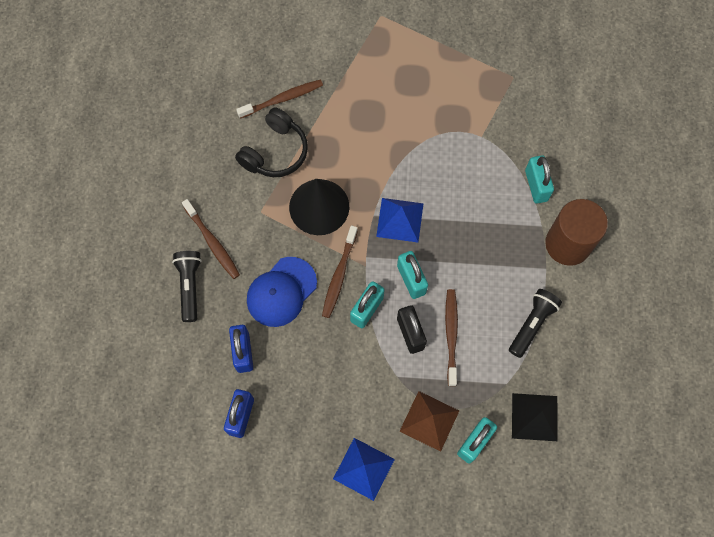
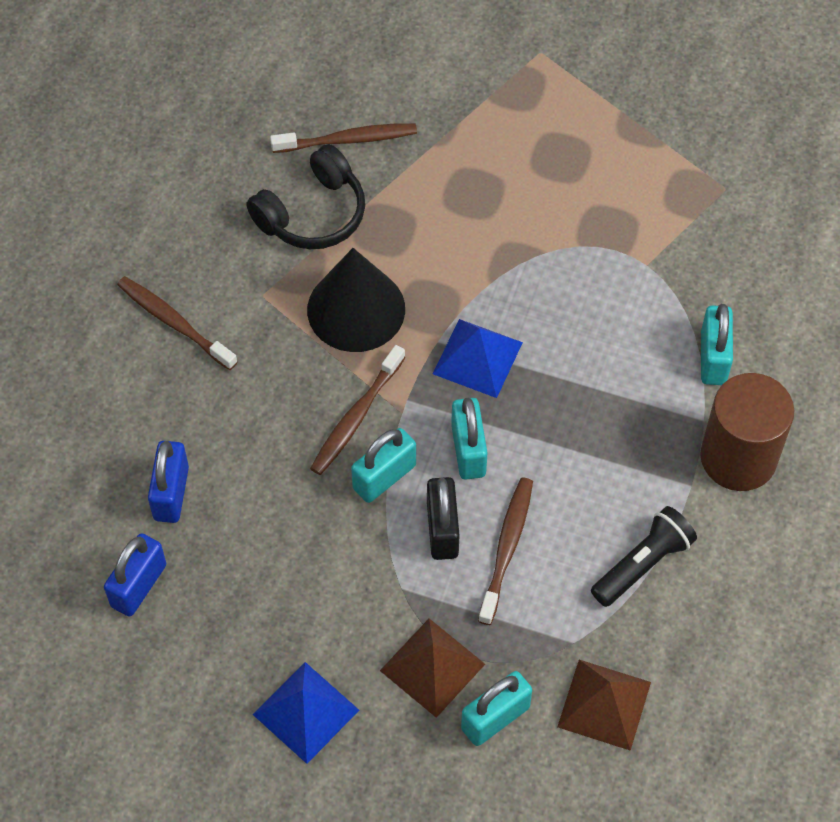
camera: 15 degrees right, 10 degrees down
black flashlight [172,251,202,322] -> none
brown toothbrush [182,199,240,279] -> brown toothbrush turned 150 degrees clockwise [117,276,238,370]
blue cap [247,257,317,327] -> none
black pyramid [512,393,558,441] -> brown pyramid [557,660,651,751]

